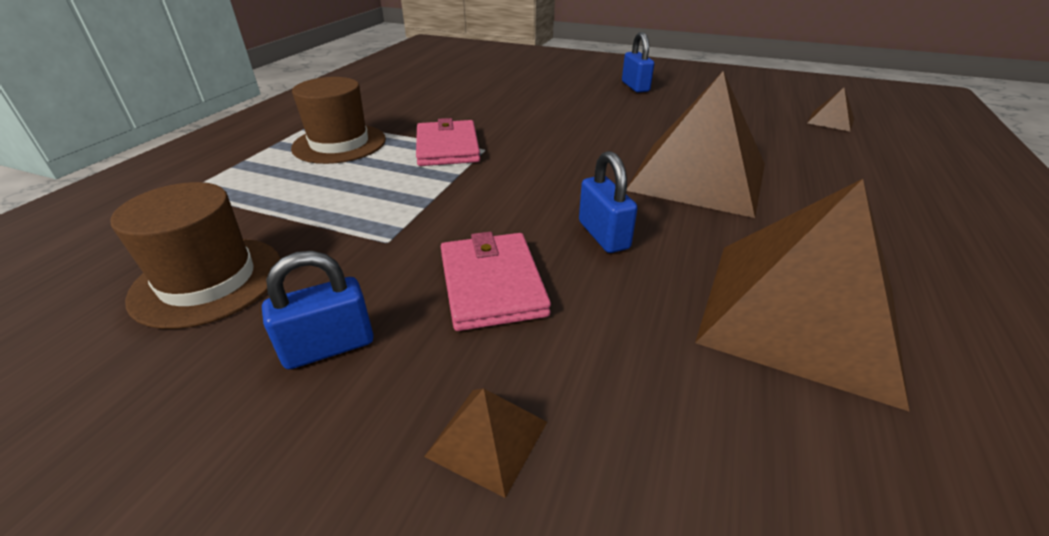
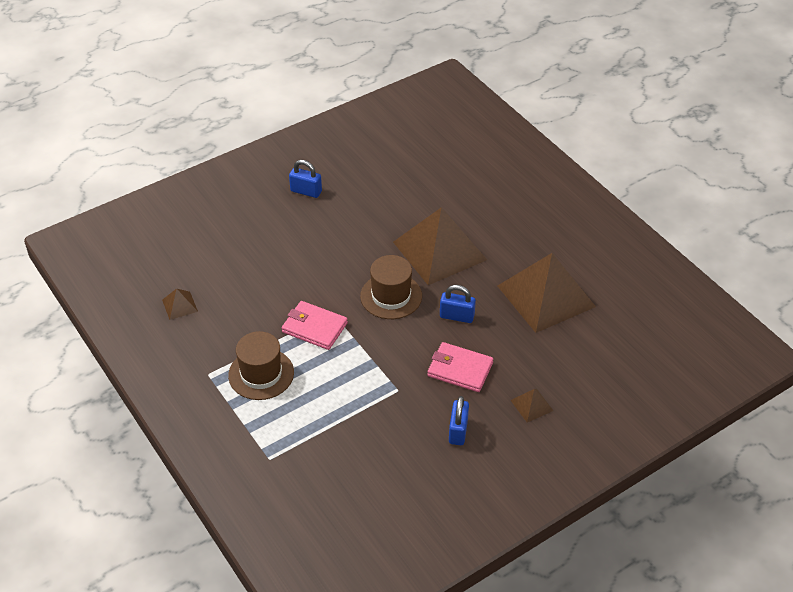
camera: 55 degrees left, 10 degrees up
brown hat [111,182,281,329] -> brown hat moved to [360,255,422,319]
brown pyramid [807,88,854,132] -> brown pyramid moved to [162,289,198,320]

